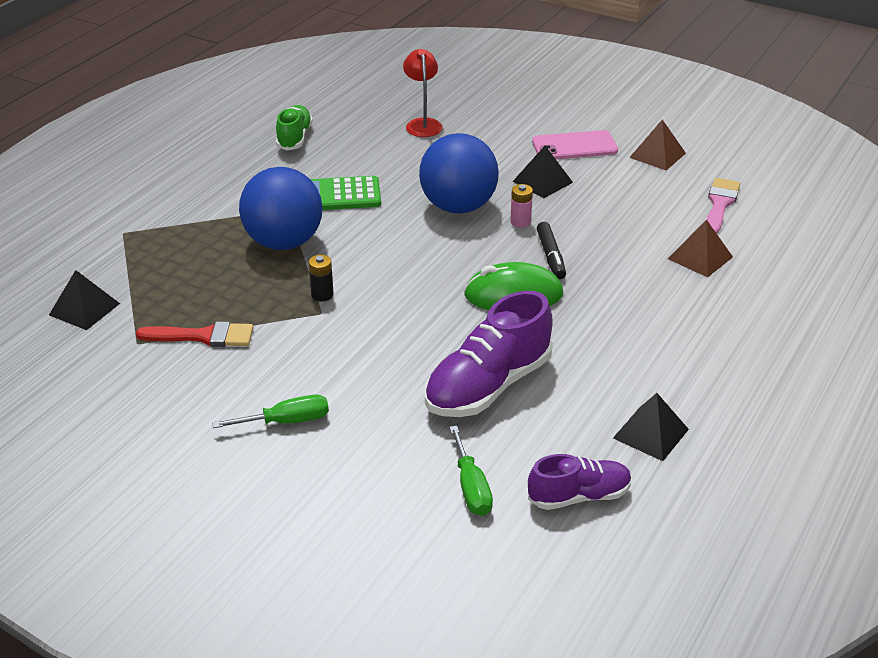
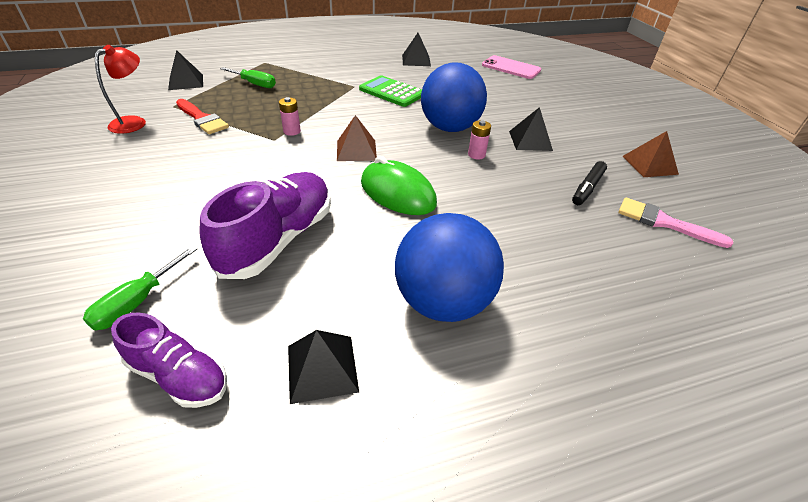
camera: 40 degrees right, 5 degrees up
green screwdriver [212,395,329,428] -> green screwdriver moved to [220,67,276,88]
blue ball [239,167,323,250] -> blue ball moved to [395,213,504,322]
green shoe [276,105,313,151] -> black pyramid [402,33,431,66]
black battery [308,255,334,302] -> pink battery [279,97,301,136]
red lamp [403,49,443,137] -> red lamp moved to [95,45,146,134]
purple shoe [425,291,553,417] -> purple shoe turned 120 degrees clockwise [200,172,331,279]
pink phone [532,130,618,159] -> pink phone moved to [482,55,541,79]
black marker [537,222,566,279] -> black marker moved to [572,161,607,205]
brown pyramid [668,220,733,277] -> brown pyramid moved to [337,115,377,161]
pink brush [707,178,740,234] -> pink brush turned 120 degrees counterclockwise [618,198,733,248]

